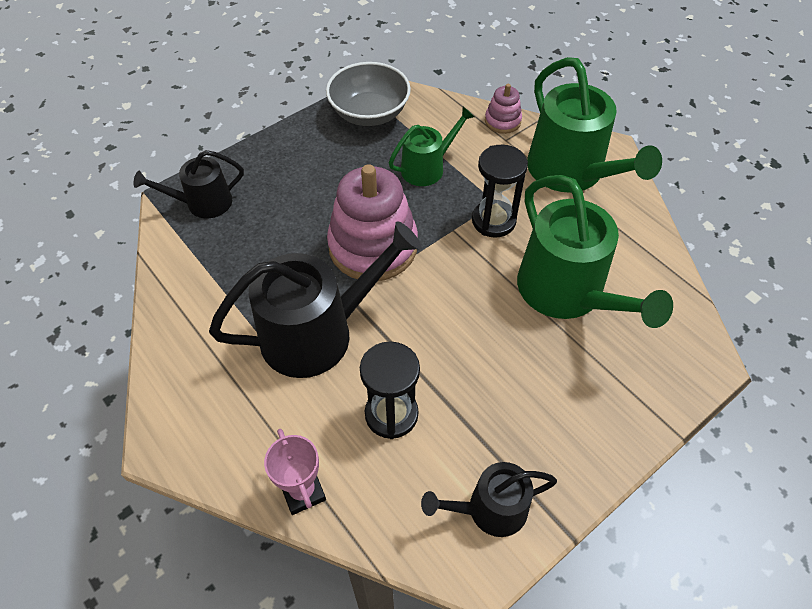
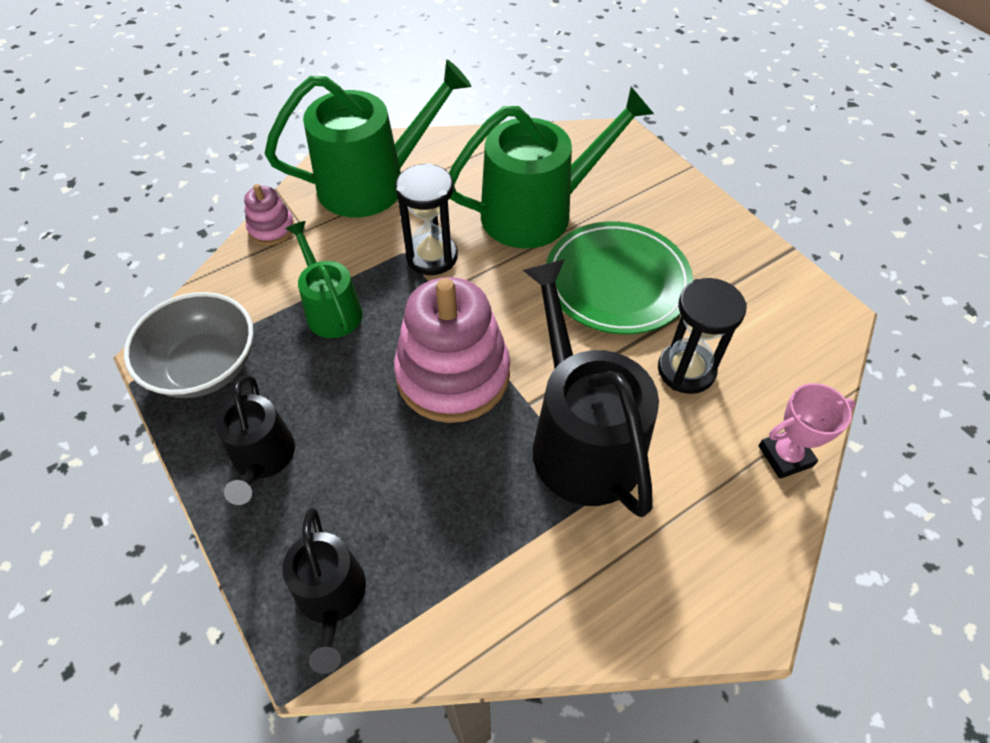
camera: 85 degrees left, 0 degrees up
black watering can [421,462,557,537] -> black watering can moved to [215,375,295,505]
none -> green plate [546,221,693,334]

